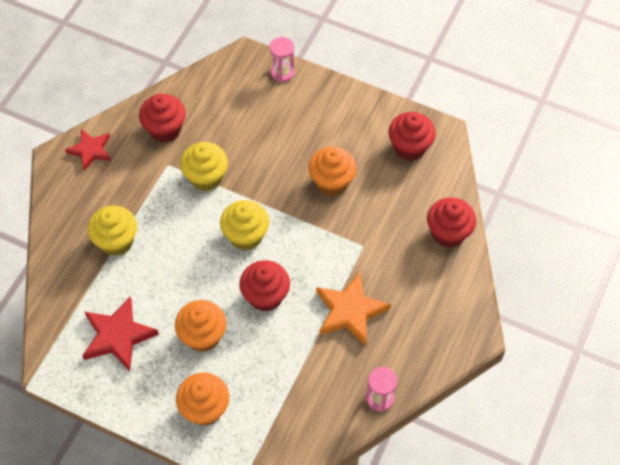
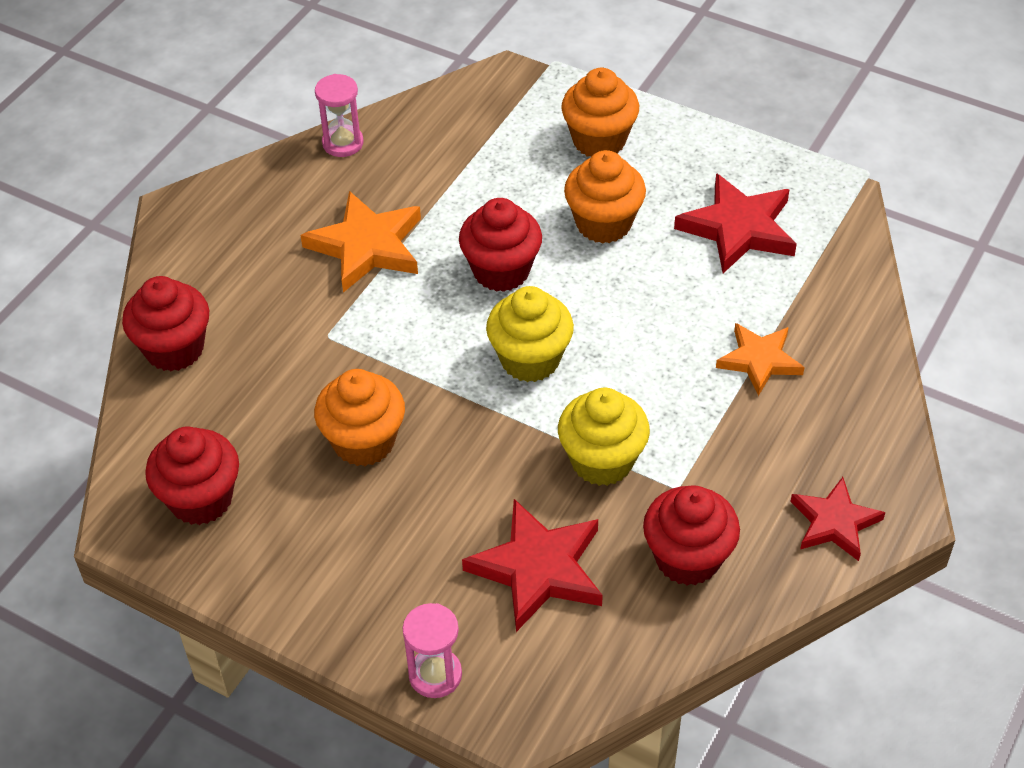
camera: 175 degrees left, 10 degrees down
yellow cupcake [88,205,137,256] -> orange star [716,323,805,396]
none -> red star [462,499,603,632]

